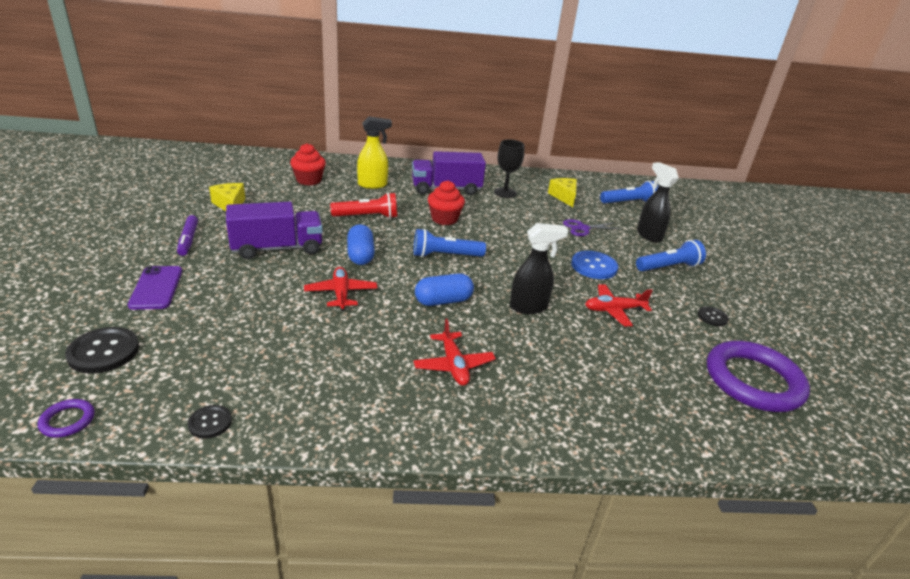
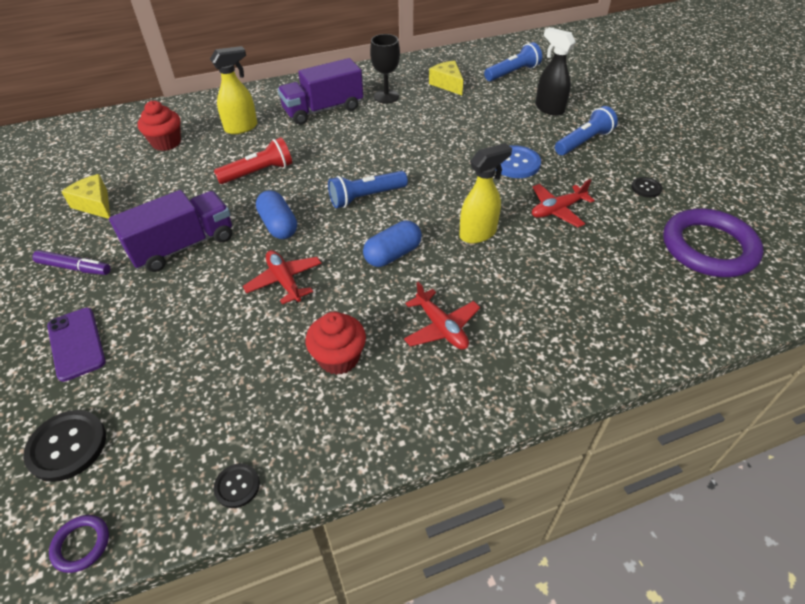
camera: 15 degrees left, 15 degrees up
purple marker [177,215,198,256] -> purple marker turned 45 degrees counterclockwise [32,250,110,275]
red cupcake [428,180,465,225] -> red cupcake moved to [305,312,366,375]
black spray bottle [510,223,569,314] -> yellow spray bottle [459,143,512,243]
purple scissors [563,219,622,236] -> none

